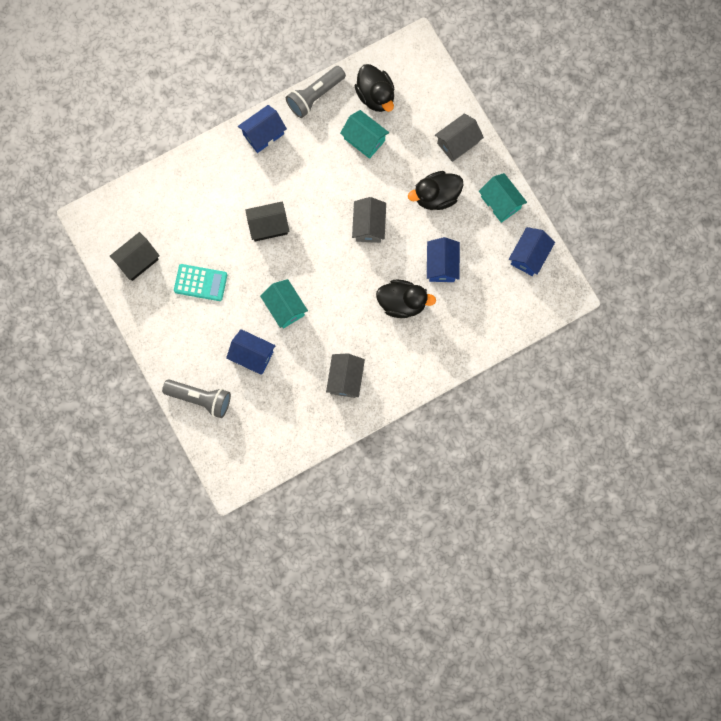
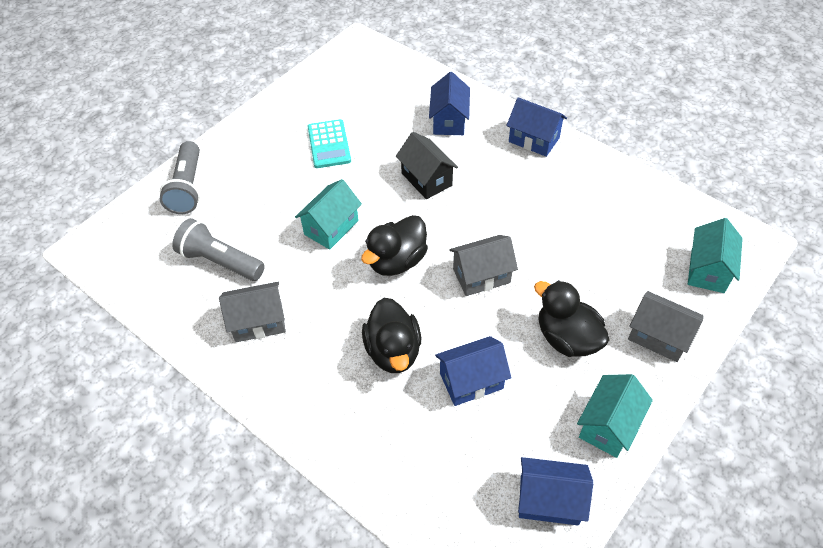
camera: 70 degrees right, 25 degrees down
black house [110,232,160,281] -> none
blue house [226,329,276,375] -> blue house moved to [429,72,470,135]
grey flashlight [286,66,346,118] -> grey flashlight moved to [172,218,265,281]
turquoise house [340,110,389,159] -> turquoise house moved to [688,218,743,293]
black duck [355,64,394,112] -> black duck moved to [361,215,428,276]

